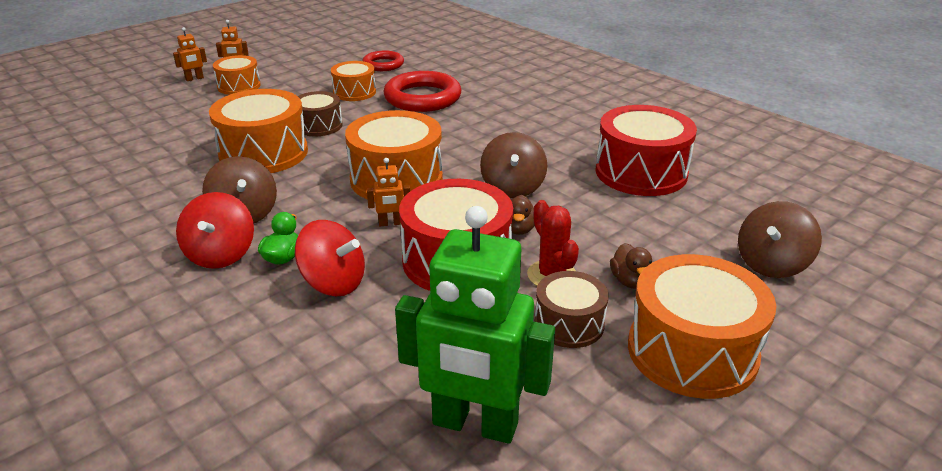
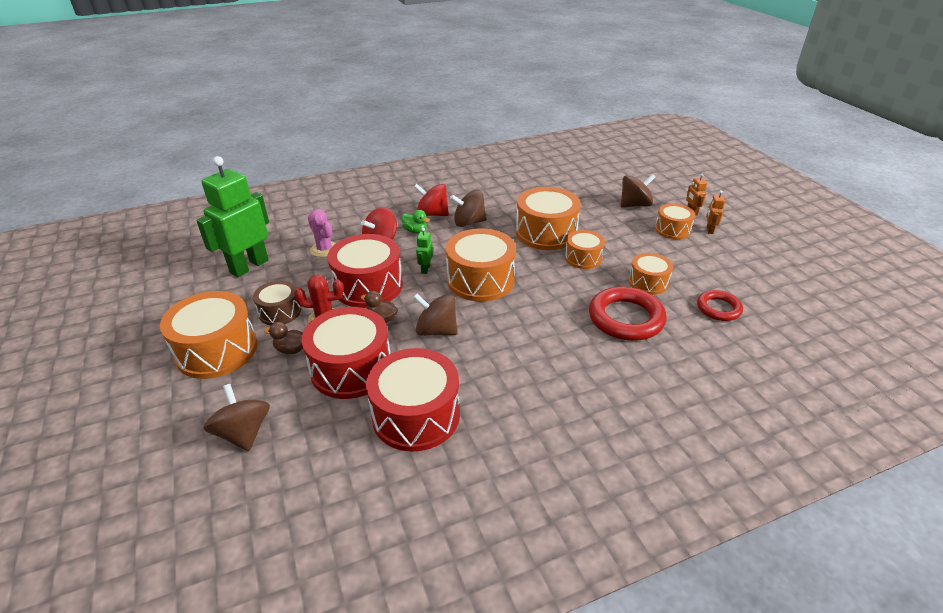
camera: 110 degrees right, 5 degrees up
brown drum [298,91,343,136] -> orange drum [565,230,605,269]
orange robot [367,158,410,226] -> green robot [416,228,433,274]
none -> red drum [302,307,390,399]
none -> pink cactus [308,209,336,257]
none -> brown spinning top [621,174,655,207]

